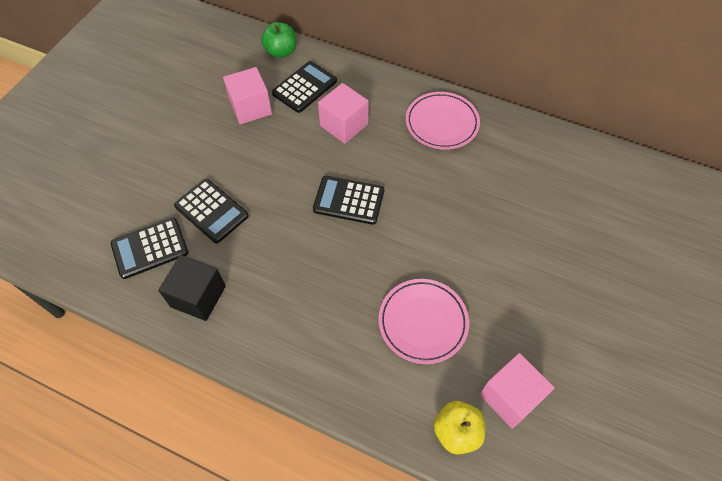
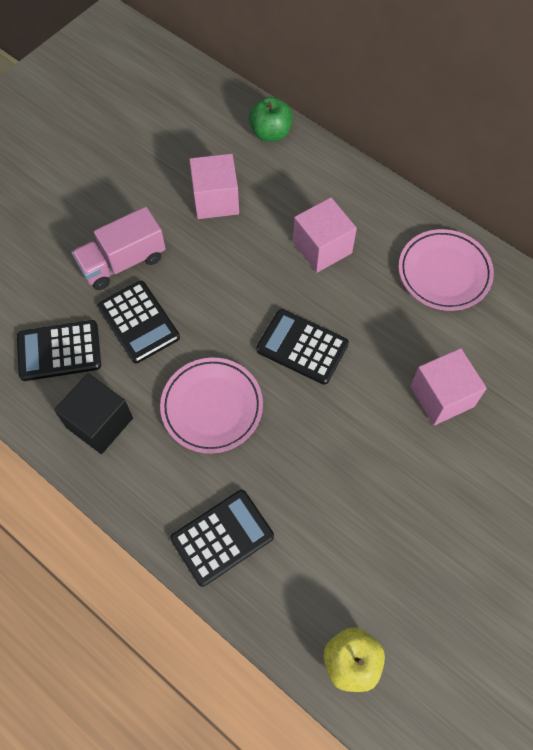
camera: 15 degrees right, 5 degrees up
black calculator [272,61,337,113] -> black calculator moved to [170,490,274,587]
pink plate [378,279,469,364] -> pink plate moved to [160,358,263,453]
pink cube [479,353,555,429] -> pink cube moved to [410,348,487,425]
none -> pink truck [71,207,166,290]

